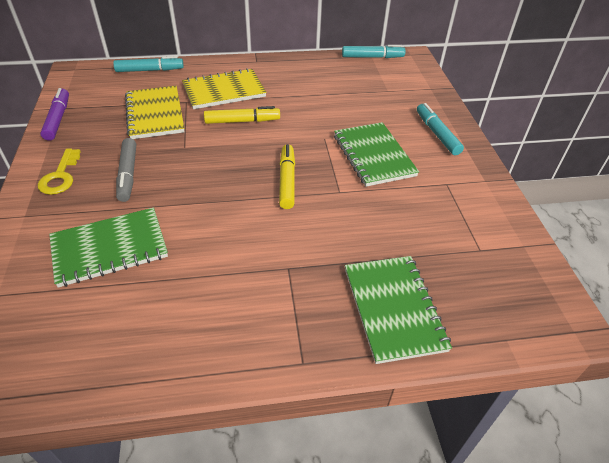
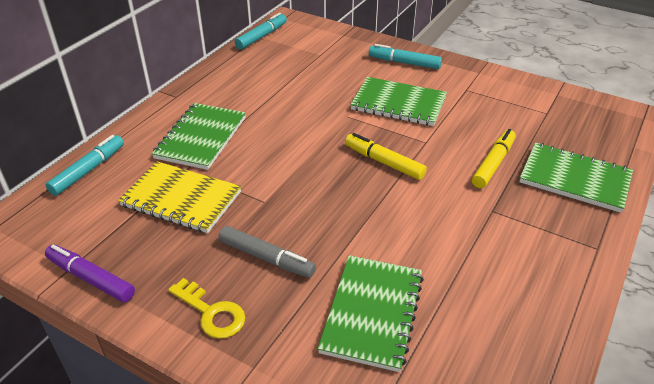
camera: 50 degrees left, 5 degrees down
yellow notebook [182,68,266,109] -> green notebook [152,103,246,170]
yellow marker [204,106,280,124] -> yellow marker moved to [472,129,516,188]

